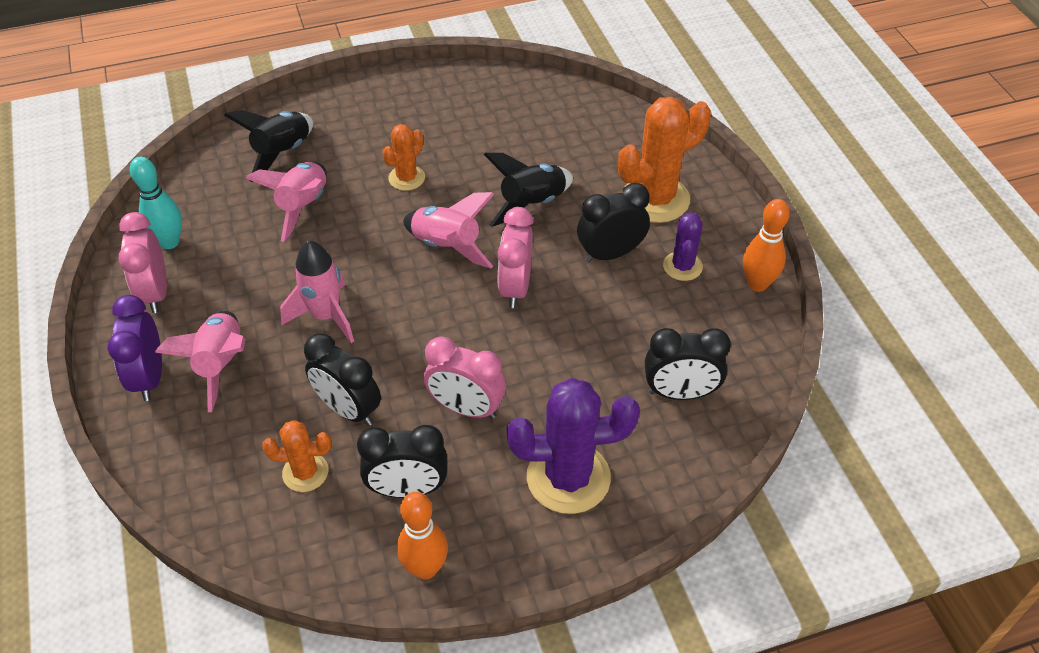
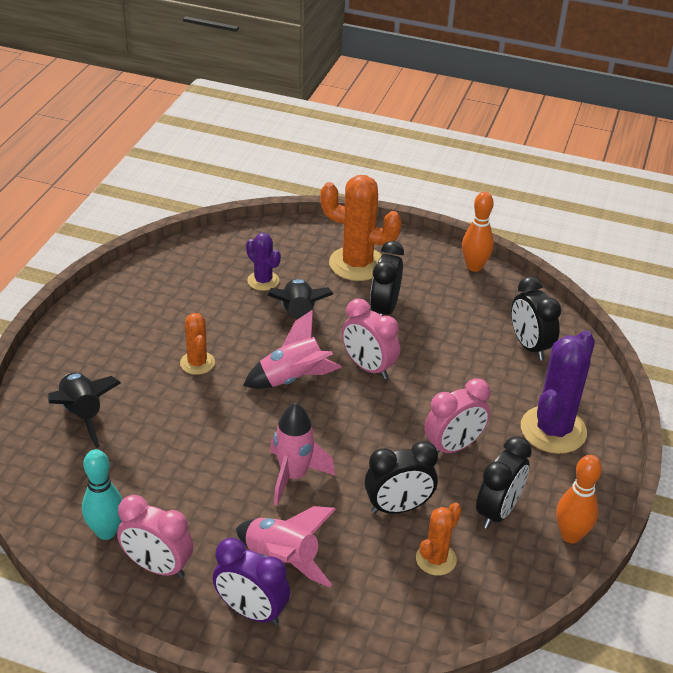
camera: 55 degrees left, 10 degrees down
pink rocket [246,162,327,242] -> none
orange cactus [618,97,711,223] -> orange cactus turned 75 degrees counterclockwise [320,175,402,281]
black clock [645,328,731,400] -> black clock turned 120 degrees clockwise [511,276,561,360]
purple cactus [663,212,703,281] -> purple cactus moved to [246,233,281,291]

